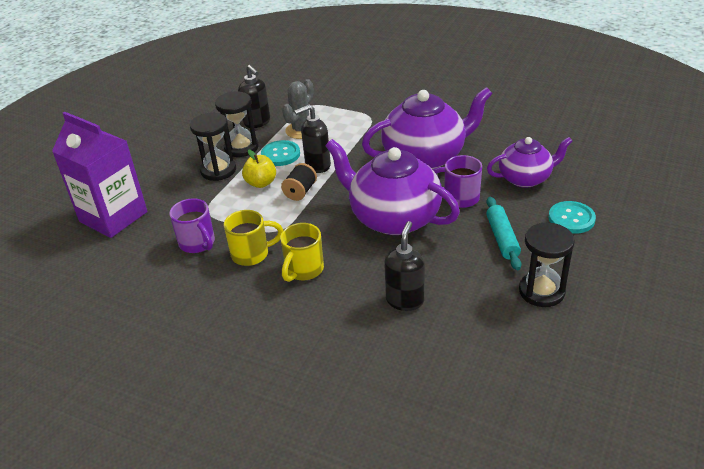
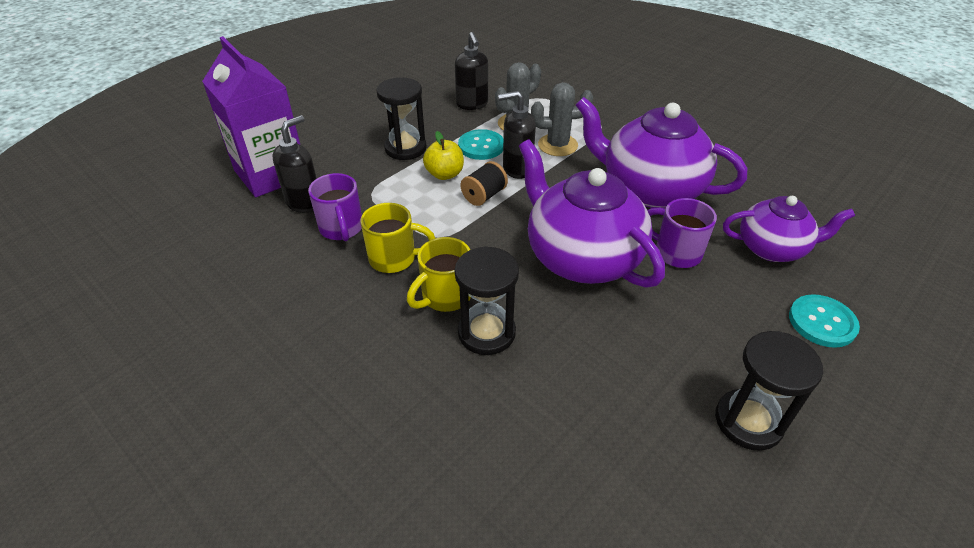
camera: 15 degrees right, 5 degrees up
black hourglass [215,91,259,157] -> black hourglass moved to [455,246,519,355]
purple teapot [362,87,492,170] -> purple teapot turned 150 degrees counterclockwise [576,97,747,208]
black soap dispenser [384,221,425,311] -> black soap dispenser moved to [272,115,317,213]
turquoise rolling pin [486,197,522,270] -> none
none -> grey cactus [531,82,593,156]

